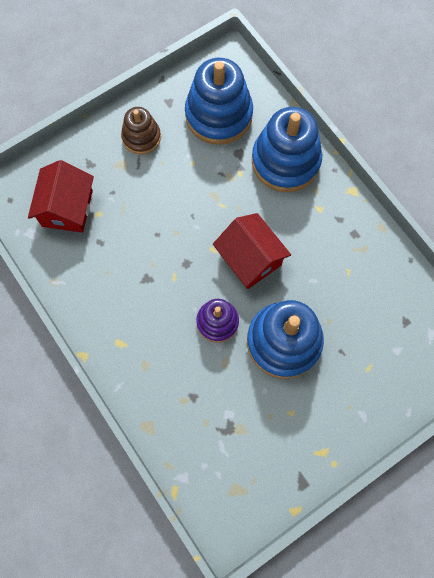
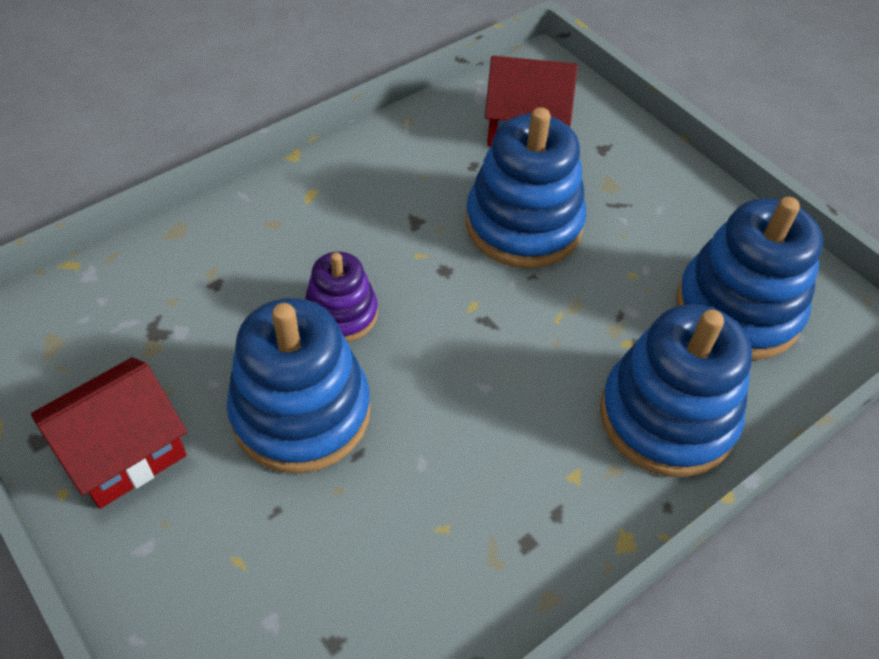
camera: 85 degrees right, 20 degrees down
brown stacking toy [121,107,161,155] -> none
red house [213,213,291,289] -> red house moved to [31,357,187,509]
none -> blue stacking toy [466,107,586,268]

